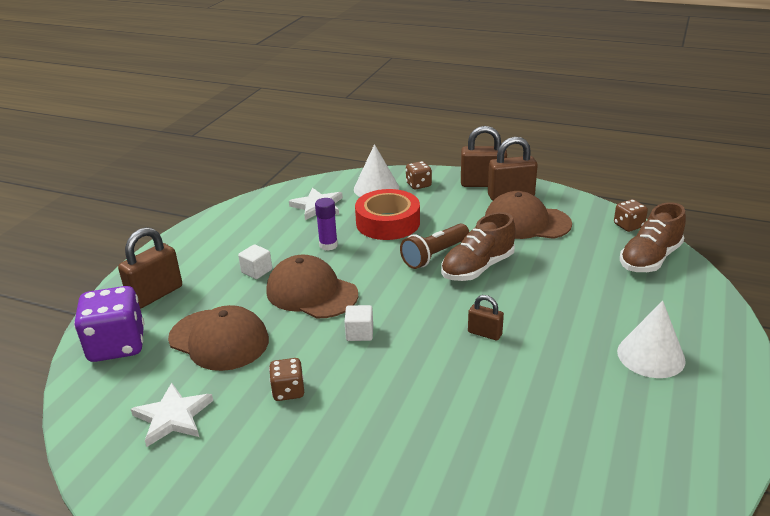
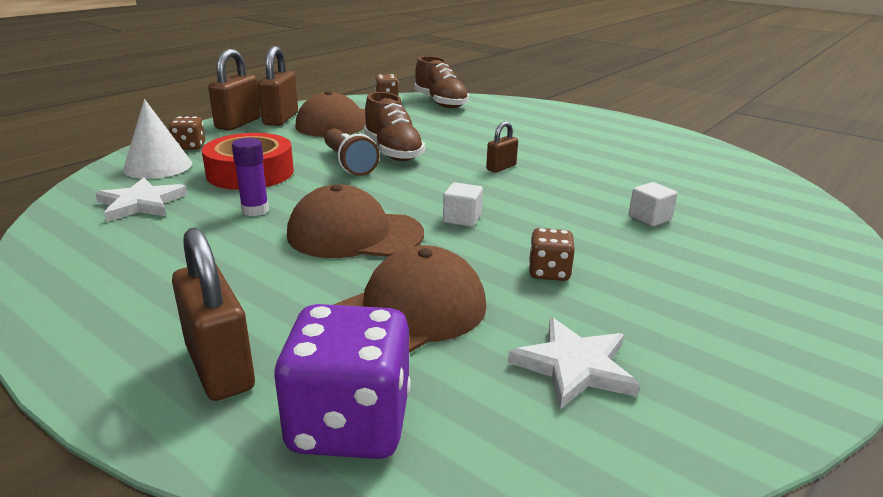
camera: 75 degrees left, 5 degrees down
white cube [238,244,272,279] -> white cube moved to [628,182,678,227]
brown cap [266,254,358,318] -> brown cap turned 45 degrees clockwise [287,184,424,258]
white cone [617,301,686,378] -> none

